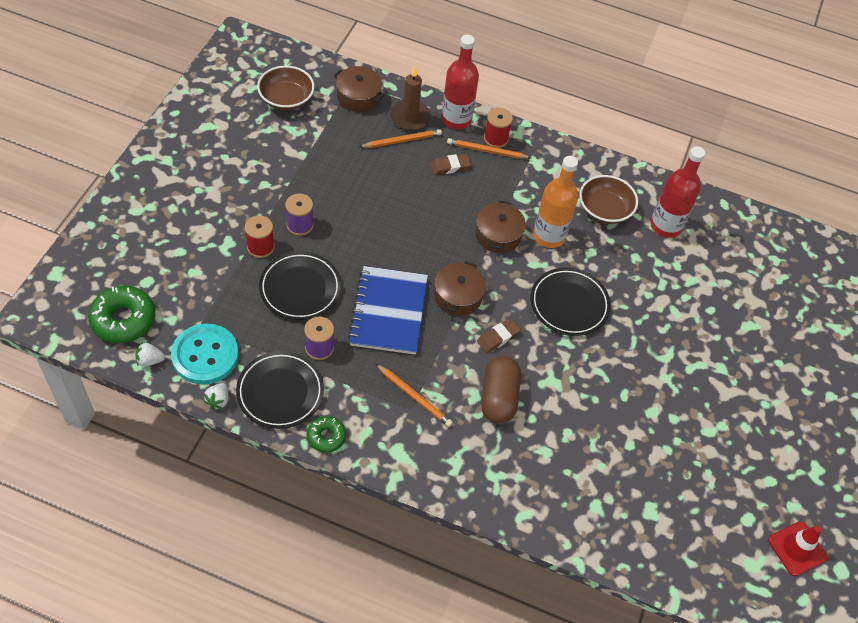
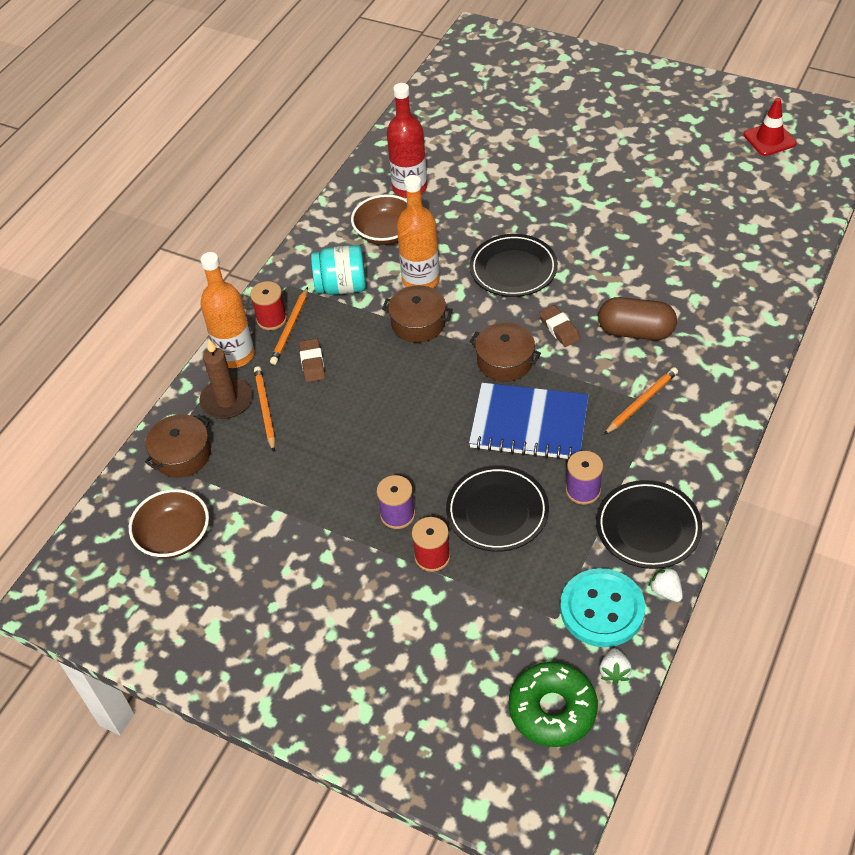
camera: 75 degrees left, 5 degrees down
white strawberry [203,383,228,410] -> white strawberry turned 150 degrees counterclockwise [649,566,683,602]
green donut [307,416,346,453] -> none
red bottle [441,35,479,129] -> orange bottle [200,252,255,368]
none -> turquoise jar [311,245,366,295]

